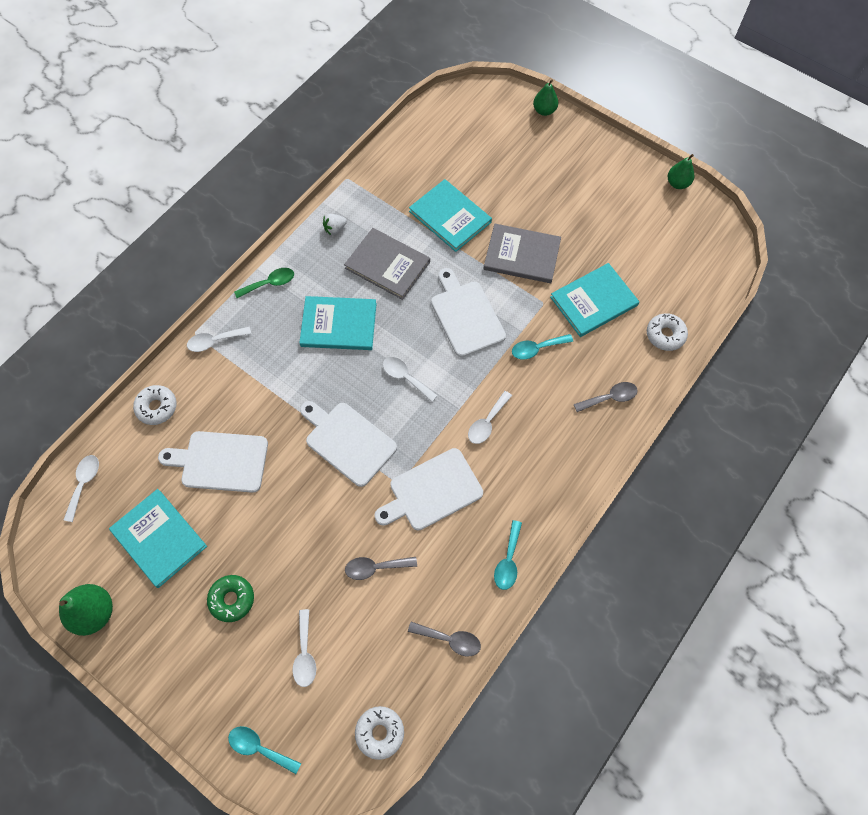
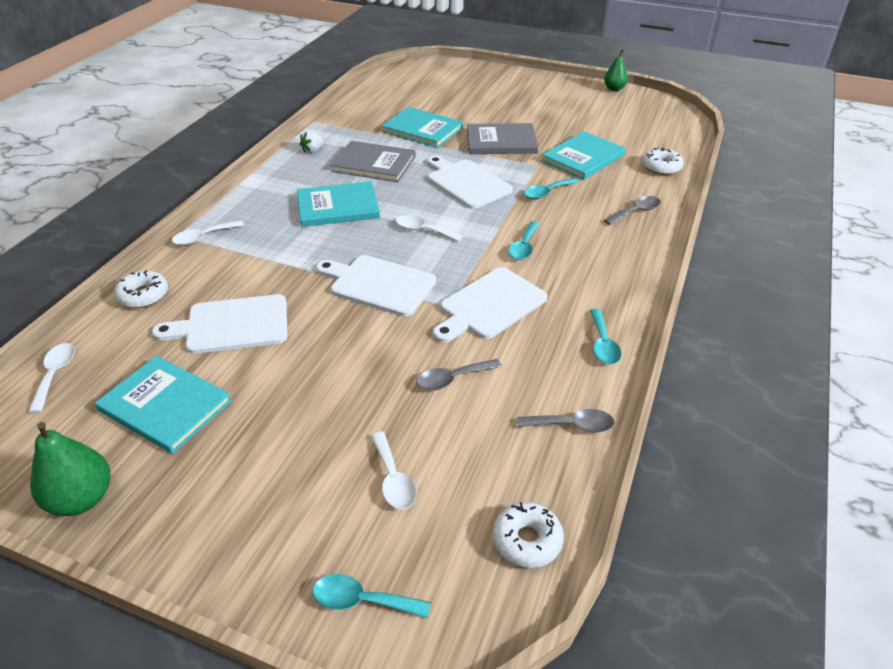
camera: 15 degrees left, 25 degrees down
green donut [207,575,254,622] -> none
green spoon [234,268,294,298] -> none
white spoon [468,391,512,444] -> turquoise spoon [508,221,540,260]
green pear [533,79,558,116] -> none

